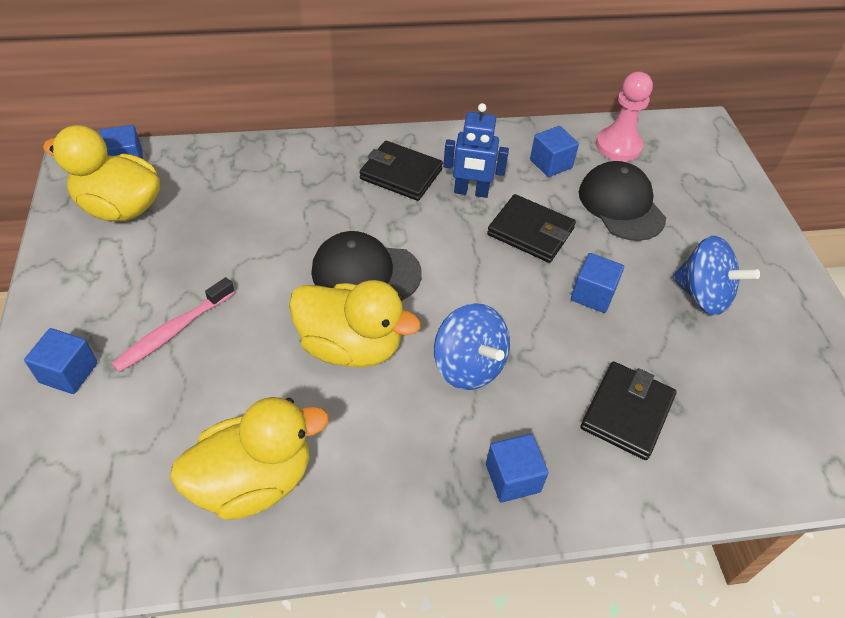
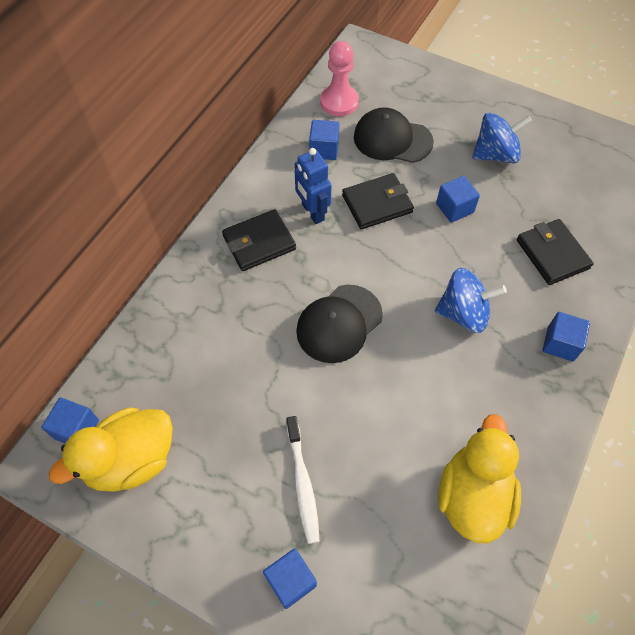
camera: 50 degrees left, 10 degrees up
pink toothbrush [112,277,235,372] -> white toothbrush [286,416,320,544]
yellow duck [289,280,421,368] -> none
blue robot [443,103,509,198] -> blue robot turned 105 degrees clockwise [295,148,332,224]

